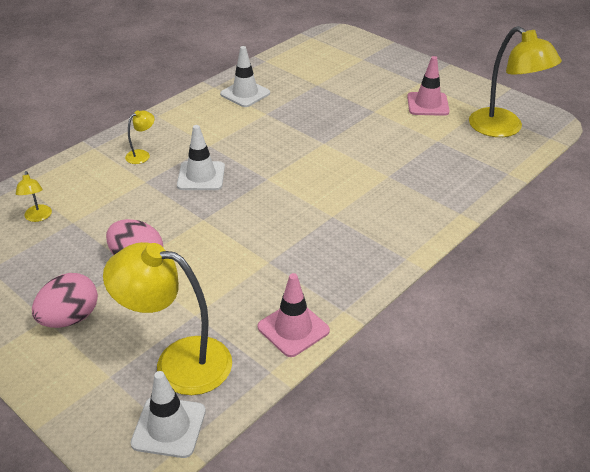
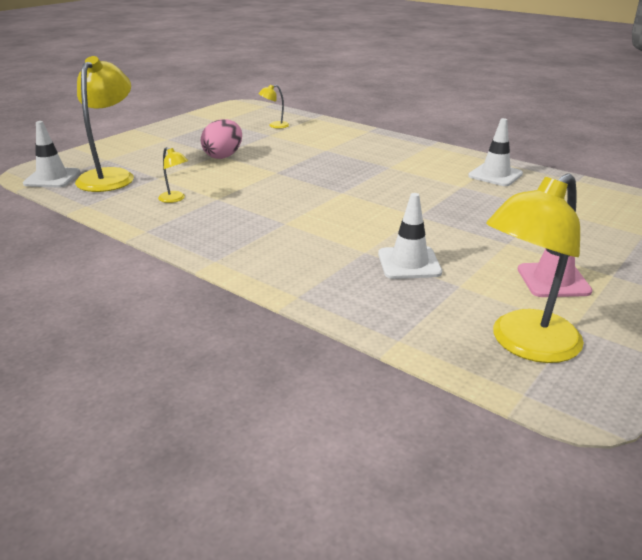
camera: 85 degrees right, 10 degrees down
pink egg [32,273,98,328] -> none
yellow lamp [125,110,155,164] -> yellow lamp moved to [158,147,188,203]
white traffic cone [177,125,225,190] -> white traffic cone moved to [378,193,442,279]
pink traffic cone [257,273,330,357] -> none

